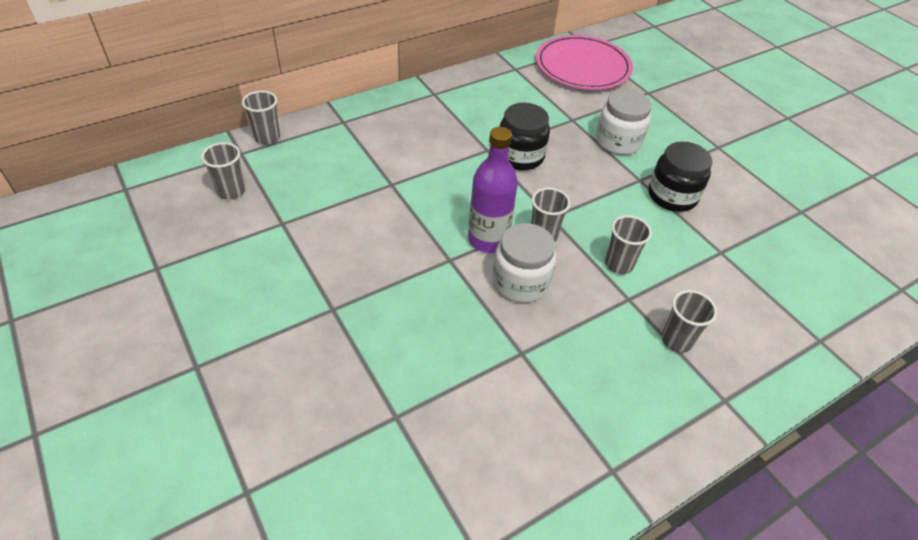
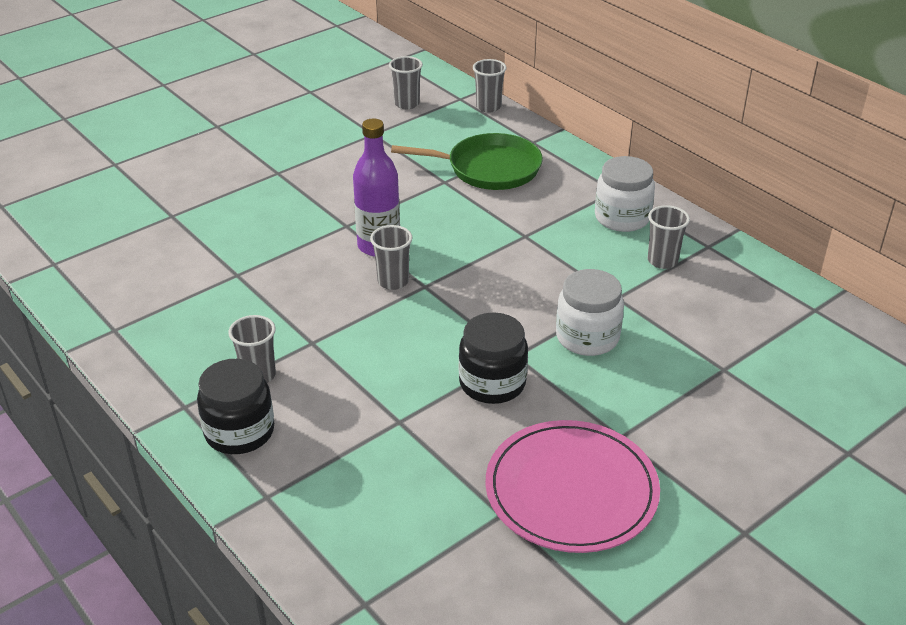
camera: 85 degrees right, 10 degrees down
white jar [492,223,556,303] -> white jar moved to [595,156,655,232]
black jar [500,103,550,170] -> black jar moved to [197,359,274,454]
pink plate [536,35,633,90] -> pink plate moved to [485,420,660,553]
grey cup [605,215,652,274] -> grey cup moved to [648,205,690,269]
none -> green pan [391,133,543,190]

